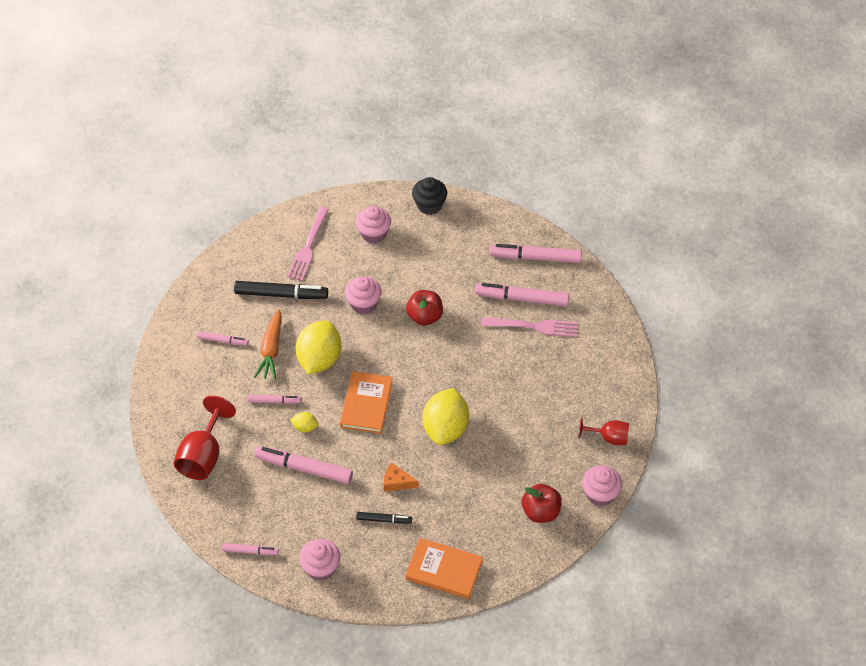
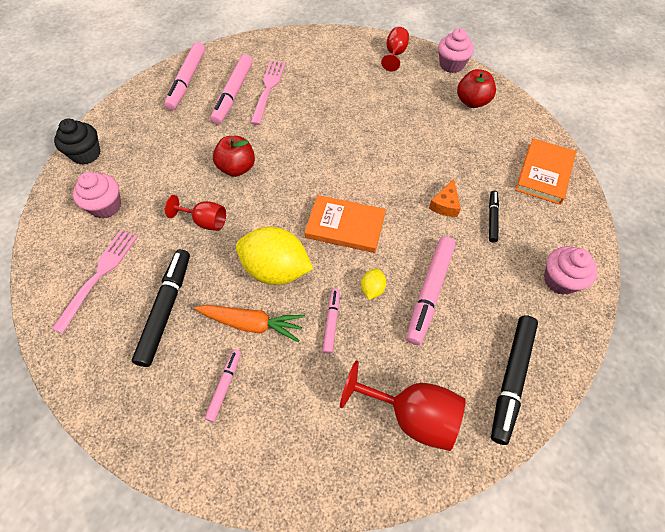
camera: 85 degrees left, 5 degrees up
pink marker [222,543,279,555] -> none
pink fork [287,207,329,281] -> pink fork turned 90 degrees counterclockwise [52,230,138,334]
pink cupcake [345,276,382,314] -> red goblet [165,195,226,231]
yellow lemon [423,388,469,445] -> none
none -> black marker [491,315,538,445]

